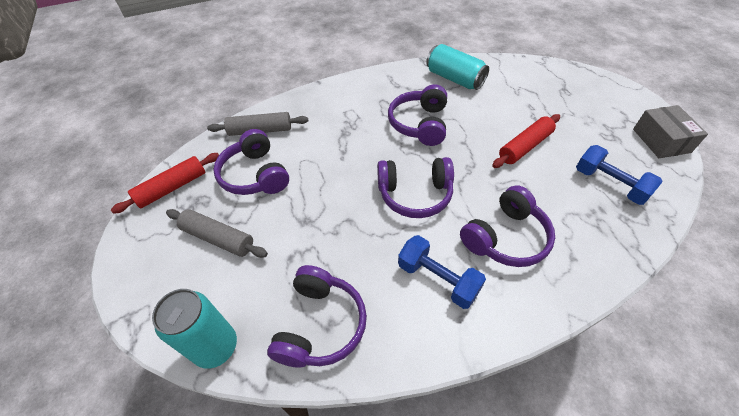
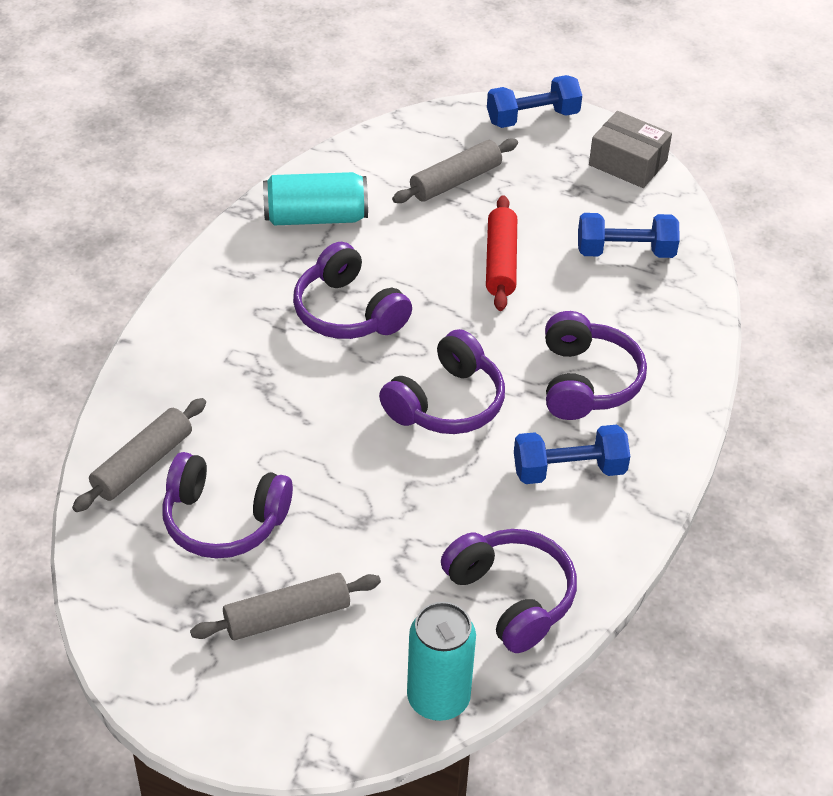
camera: 50 degrees left, 5 degrees down
red rolling pin [111,153,219,214] -> none
none -> grey rolling pin [392,139,518,203]
none -> blue dumbbell [487,75,582,128]

